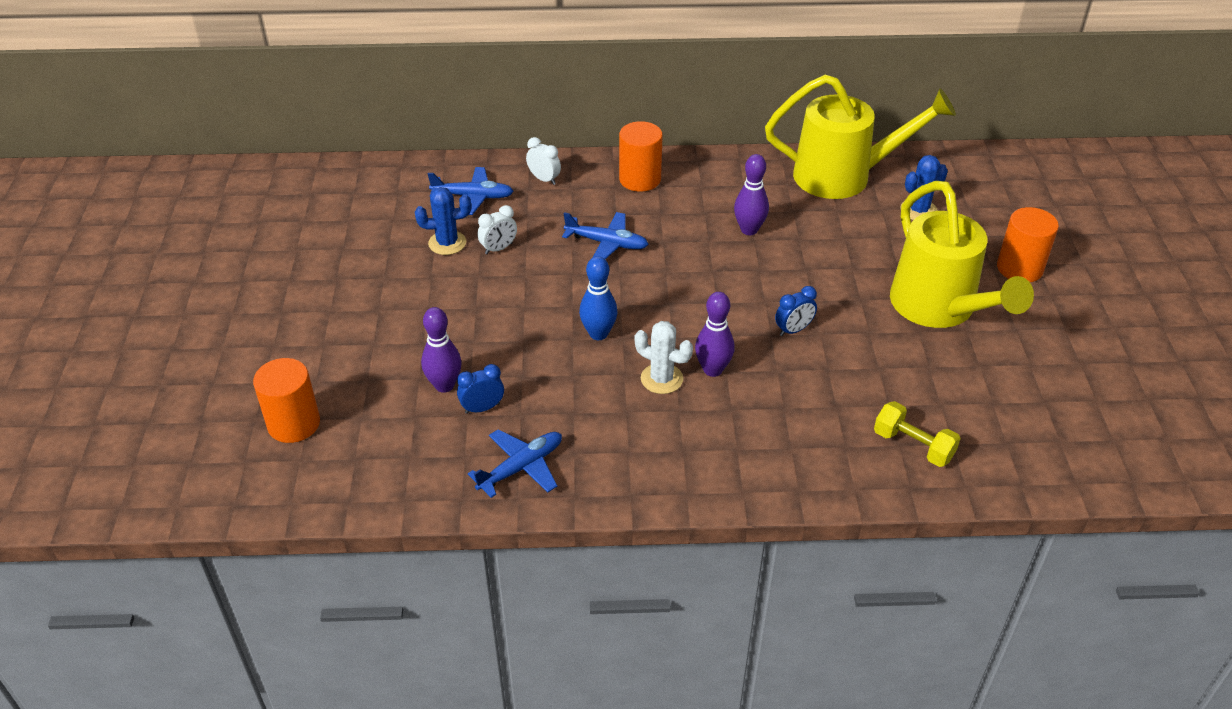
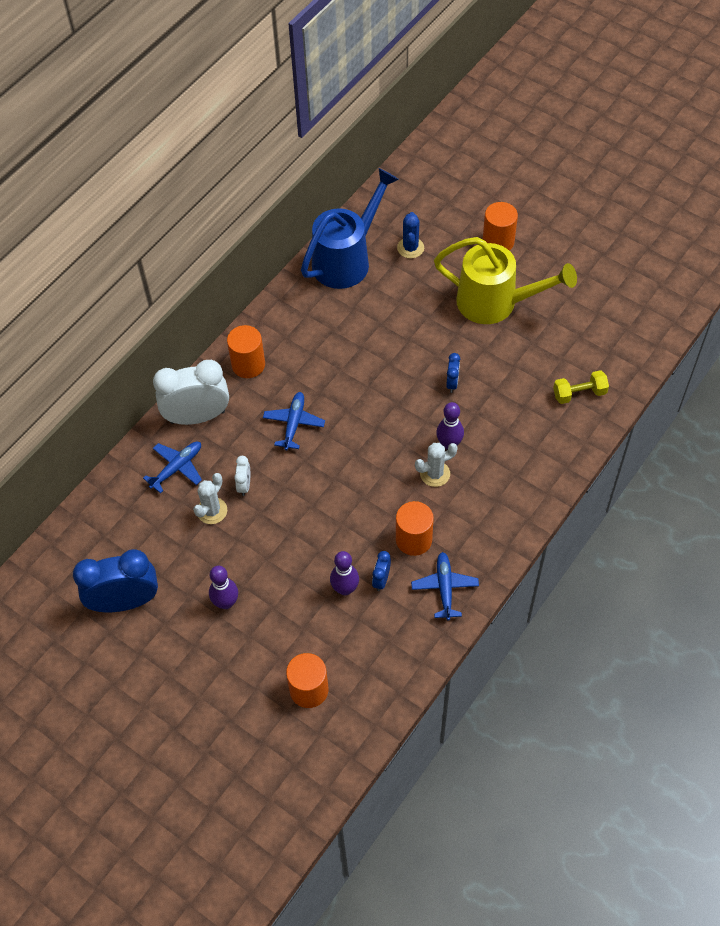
camera: 50 degrees left, 15 degrees up
blue cactus [415,187,471,255] -> white cactus [193,473,227,524]
white clock [526,137,561,185] -> white clock [153,360,229,425], size x2.29
blue plane [562,212,649,259] -> blue plane turned 45 degrees counterclockwise [263,392,325,450]
blue bowling pin [579,256,618,340] -> none
purple bowling pin [734,154,769,235] -> purple bowling pin moved to [209,566,238,609]
yellow watering can [765,75,956,199] -> blue watering can [301,168,399,289]
none -> blue clock [73,549,158,612]
none -> orange cylinder [396,501,434,556]

